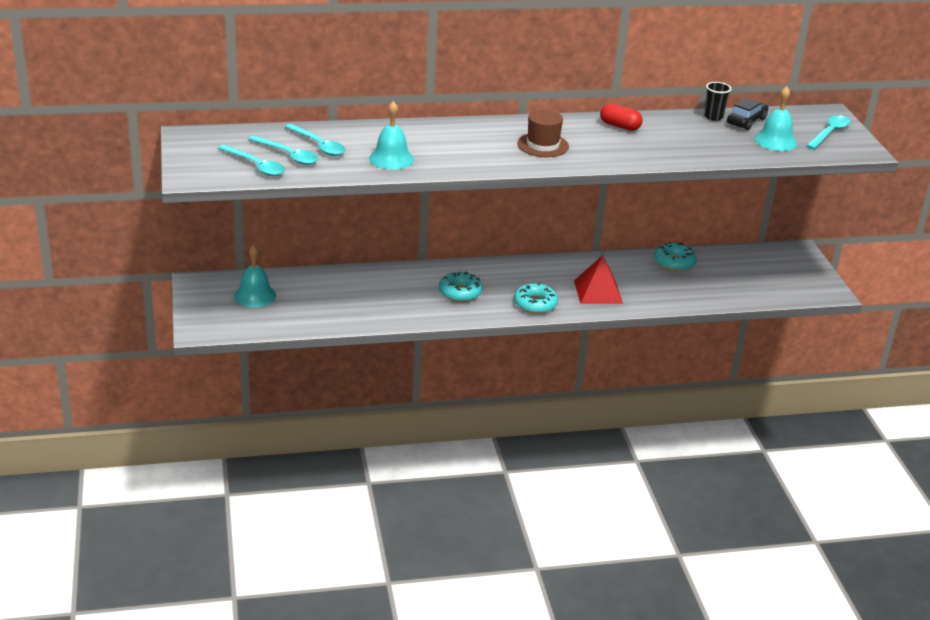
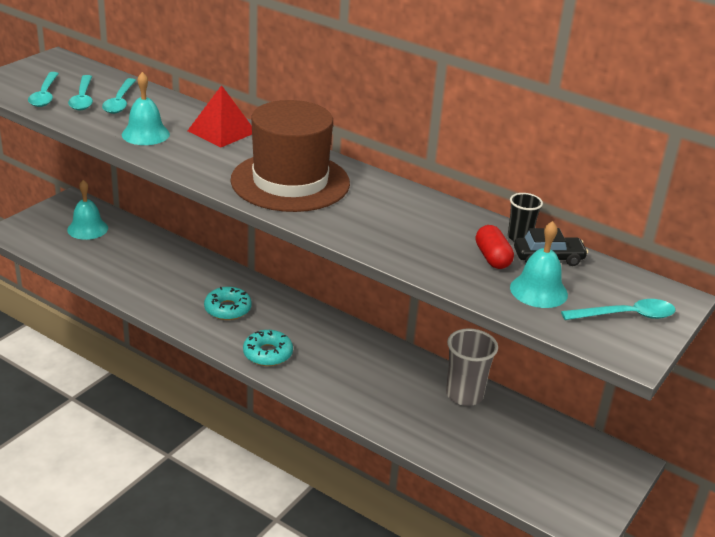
camera: 45 degrees right, 0 degrees up
brown hat [517,110,569,157] -> brown hat [230,100,350,212], size x1.98
red pyramid [574,255,623,304] -> red pyramid moved to [187,85,252,147]
red capsule [600,103,642,131] -> red capsule moved to [476,225,514,269]
turquoise donut [655,242,697,271] -> grey cup [446,328,498,406]

